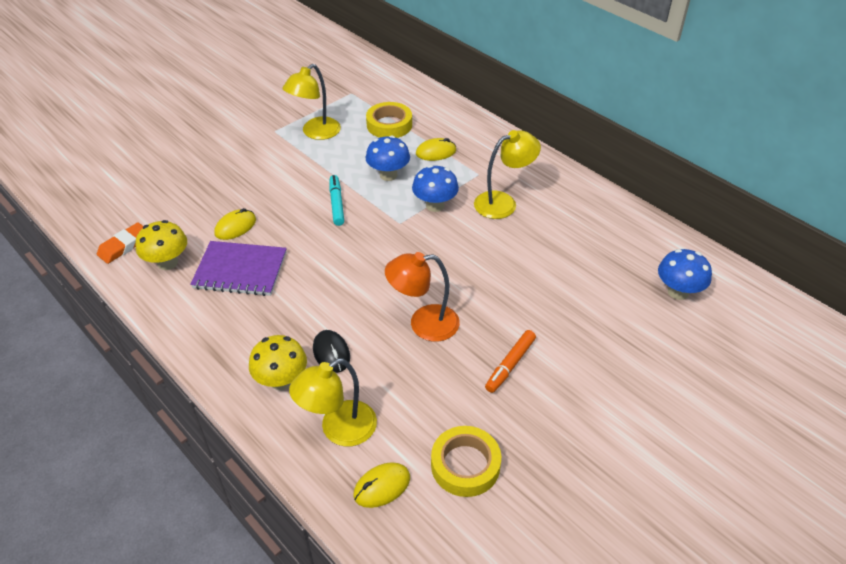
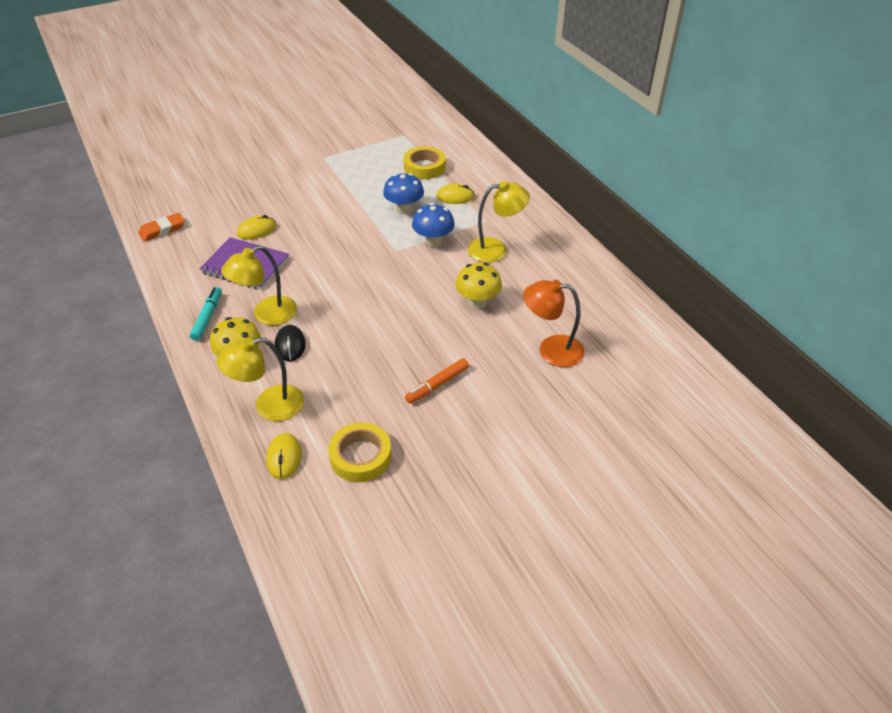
camera: 15 degrees right, 0 degrees up
yellow mushroom [135,220,187,270] -> yellow mushroom moved to [456,263,502,309]
yellow lamp [283,64,341,140] -> yellow lamp moved to [221,246,297,325]
turquoise marker [329,175,344,226] -> turquoise marker moved to [190,287,222,341]
yellow mouse [353,462,410,508] -> yellow mouse turned 75 degrees counterclockwise [266,433,302,479]
orange lamp [385,252,460,342] -> orange lamp moved to [523,280,585,367]
blue mushroom [658,249,712,300] -> none

